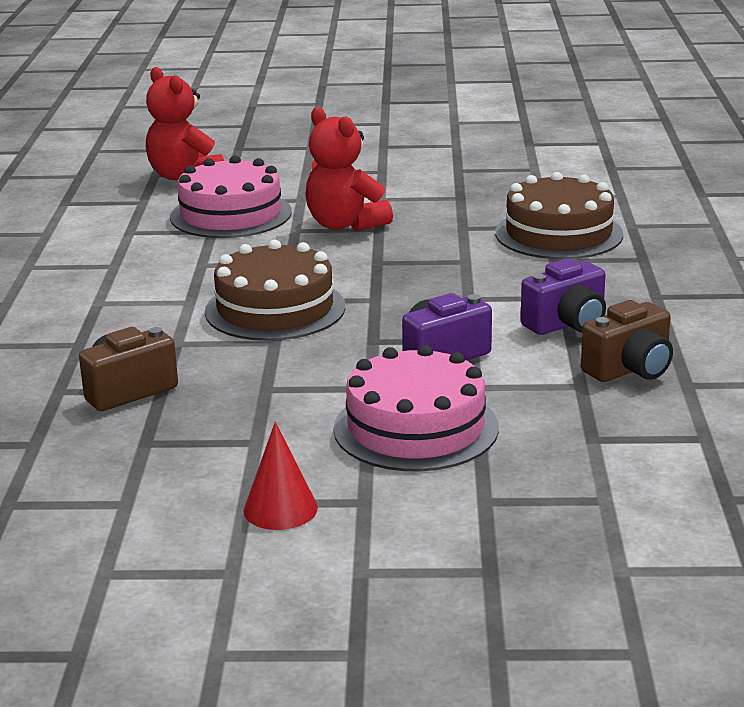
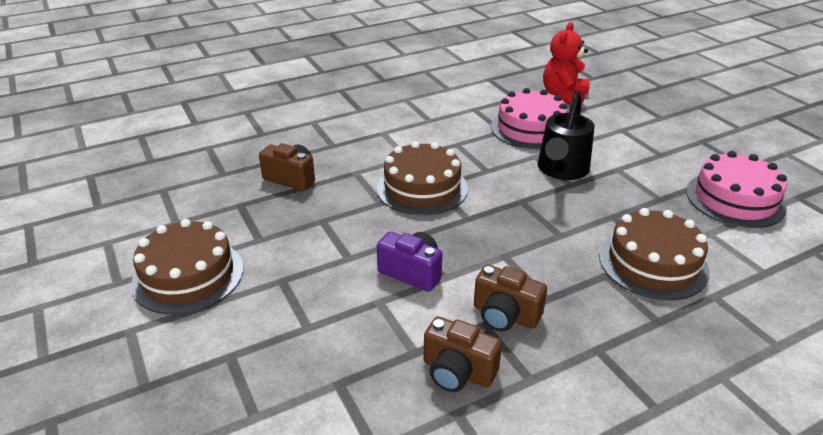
camera: 60 degrees right, 10 degrees up
red cone [244,422,318,530] -> brown cake [131,219,243,314]
red teddy bear [305,107,393,231] -> black watering can [538,91,595,180]
pink cake [334,345,499,471] -> pink cake moved to [686,151,787,228]
purple camera [521,259,606,335] -> brown camera [474,264,547,331]

